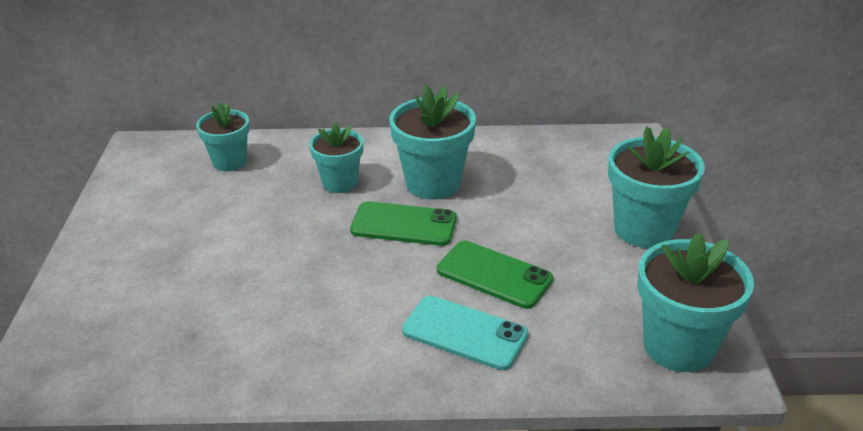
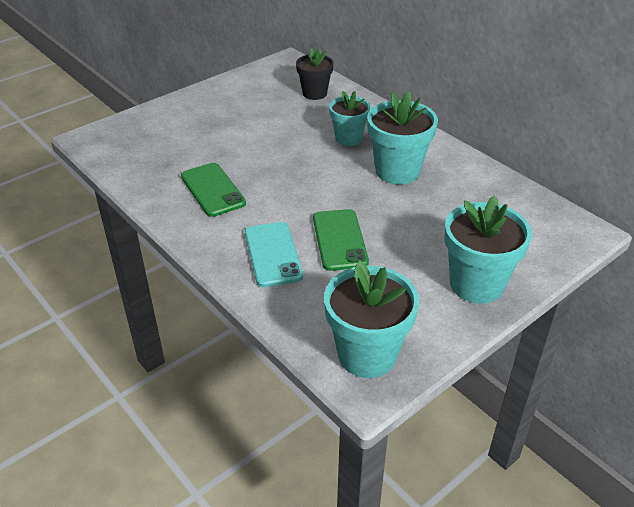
camera: 50 degrees right, 5 degrees up
turquoise flower pot [196,102,250,171] -> black flower pot [296,48,334,100]
green phone [350,201,457,246] -> green phone moved to [181,163,246,217]

